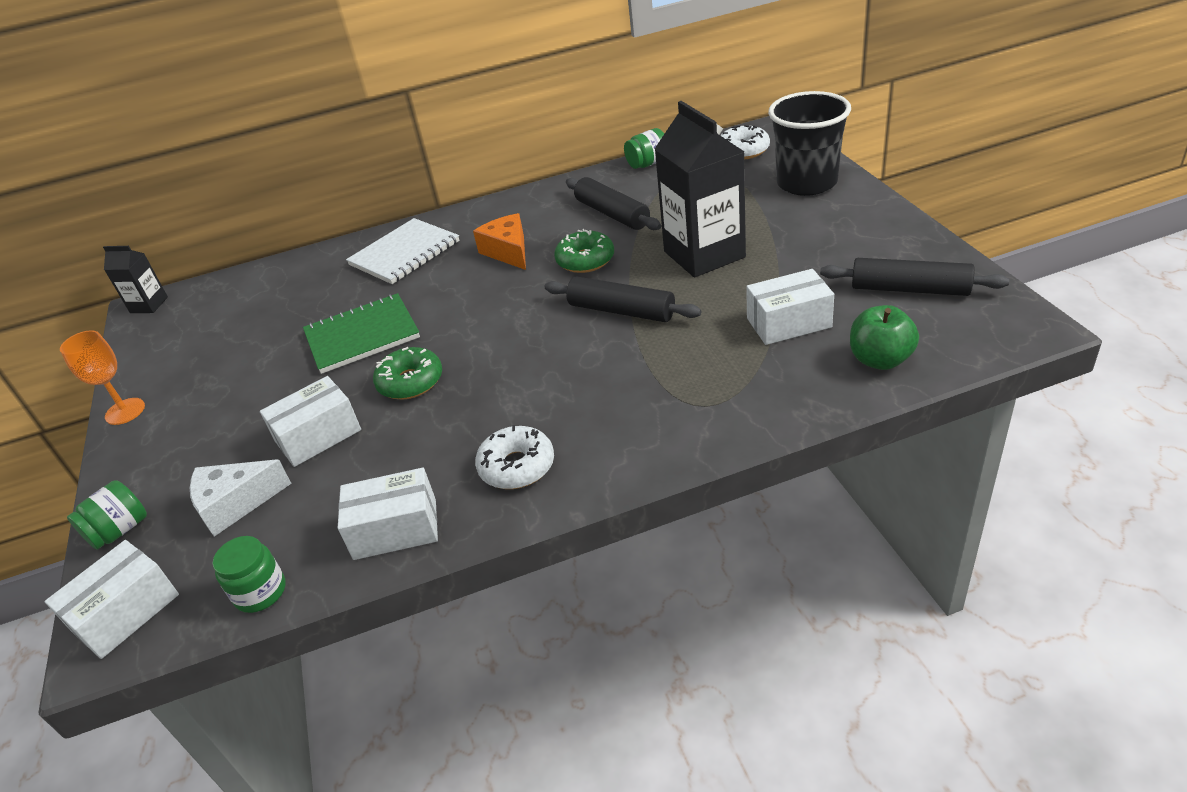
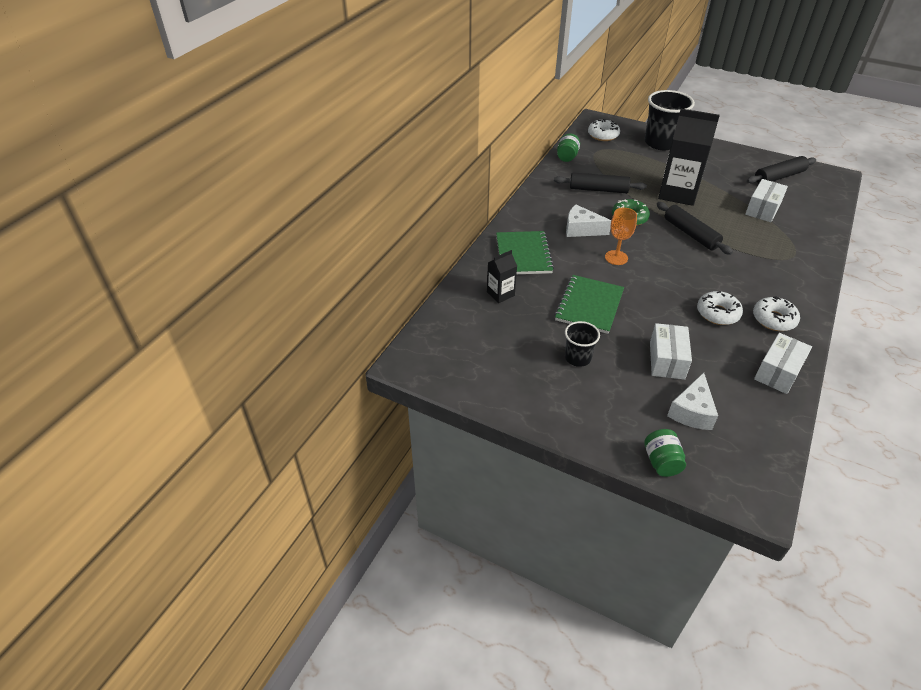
camera: 50 degrees left, 5 degrees up
white box [44,540,179,659] -> none
orange goblet [60,330,145,425] -> orange goblet moved to [605,208,637,265]
black carton [103,246,168,313] -> black carton moved to [487,250,517,303]
green jar [213,536,286,613] -> none
white notebook [346,218,460,284] -> green notebook [496,231,554,274]
green donut [373,347,442,400] -> none
orange cheese [473,213,526,270] -> white cheese [566,204,611,237]
black rolling pin [545,276,701,322] -> black rolling pin turned 75 degrees clockwise [657,202,733,255]
green apple [850,305,919,370] -> none
none -> black cup [565,321,600,367]
none -> white donut [697,291,743,325]

